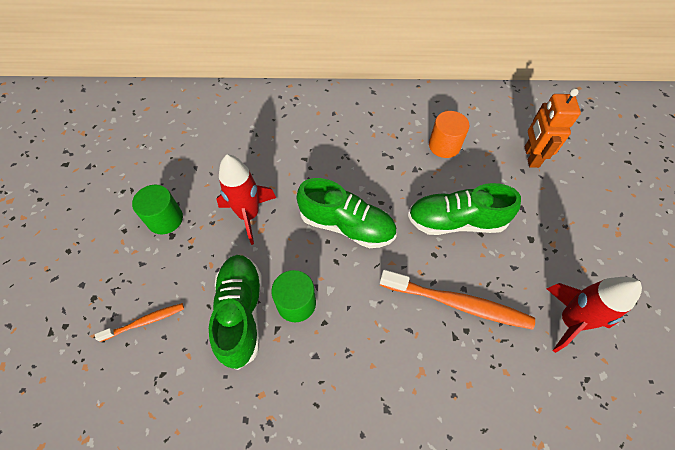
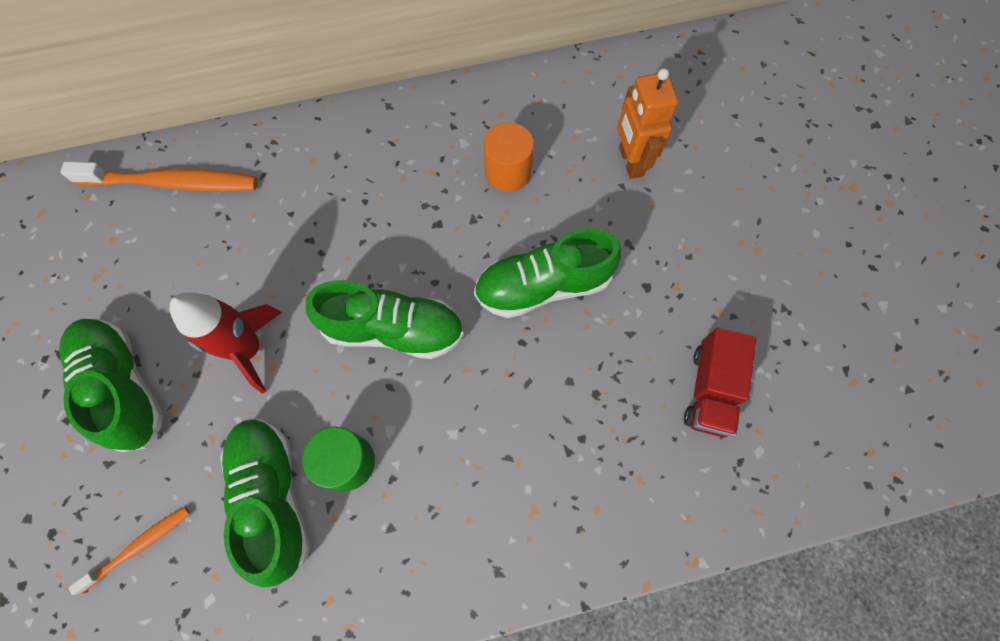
camera: 15 degrees left, 10 degrees up
green cylinder [132,185,183,234] -> green shoe [59,319,163,452]
orange toothbrush [380,270,535,330] -> orange toothbrush moved to [60,161,257,192]
red rocket [547,277,642,353] -> red truck [684,328,756,437]

